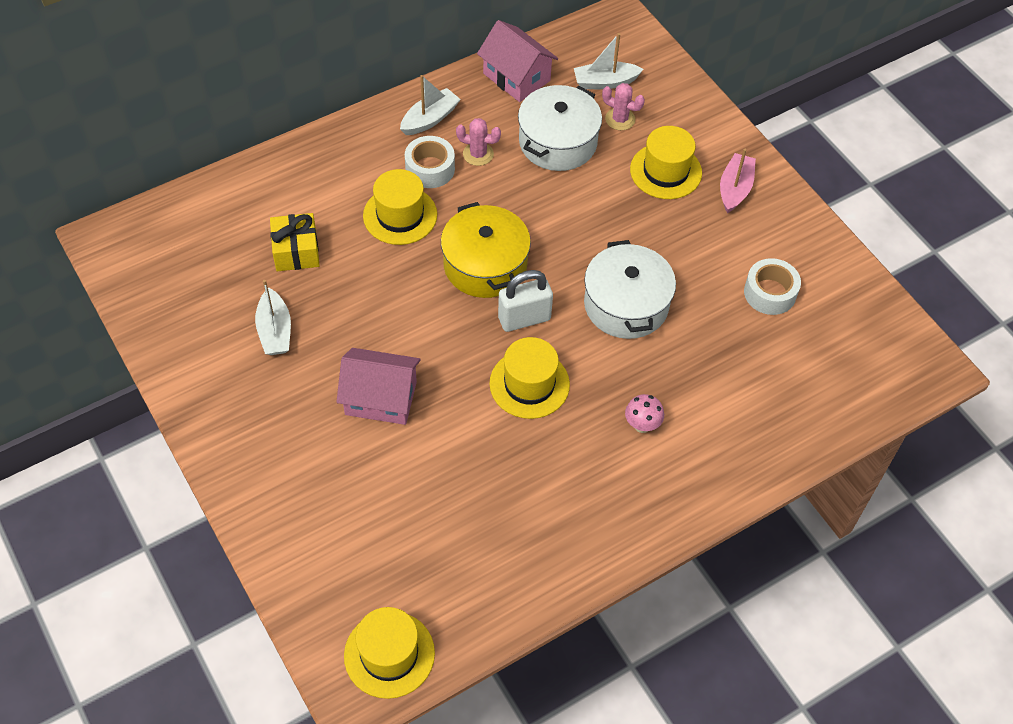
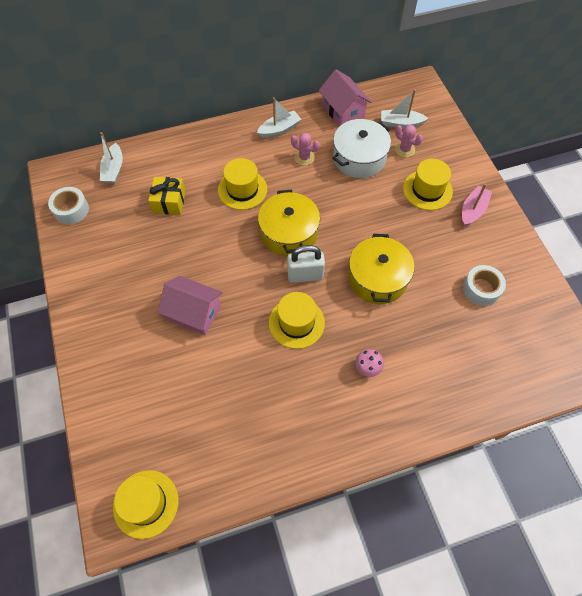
camera: 15 degrees right, 5 degrees up
white boat [255,280,291,355] -> white boat moved to [100,132,123,184]
white tape [405,136,455,188] -> white tape moved to [48,187,89,224]
white pot [584,240,676,339] -> yellow pot [348,234,415,304]

